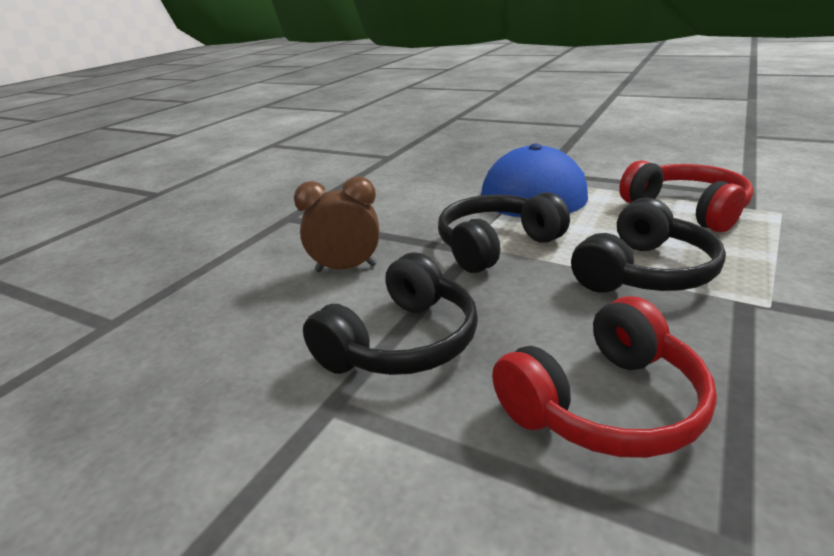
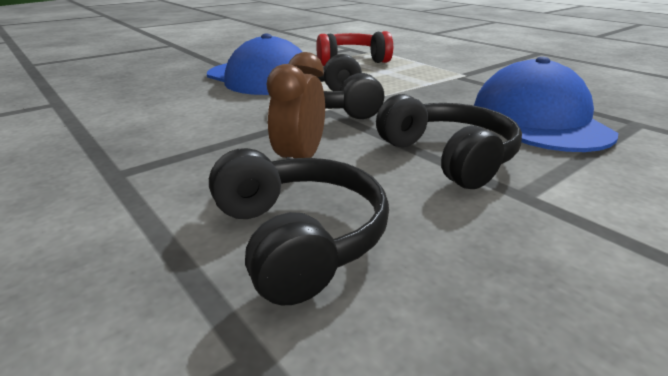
camera: 70 degrees left, 0 degrees up
red headphones [492,296,717,458] -> blue cap [474,57,618,152]
black headphones [571,198,726,293] -> black headphones moved to [209,148,389,305]

